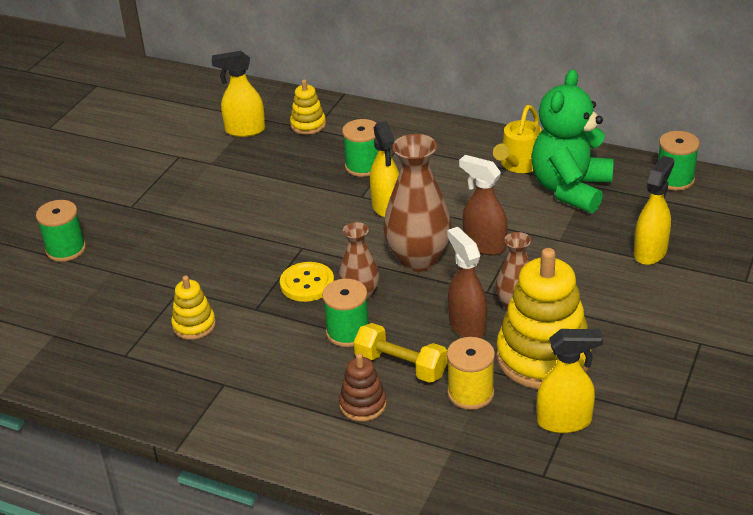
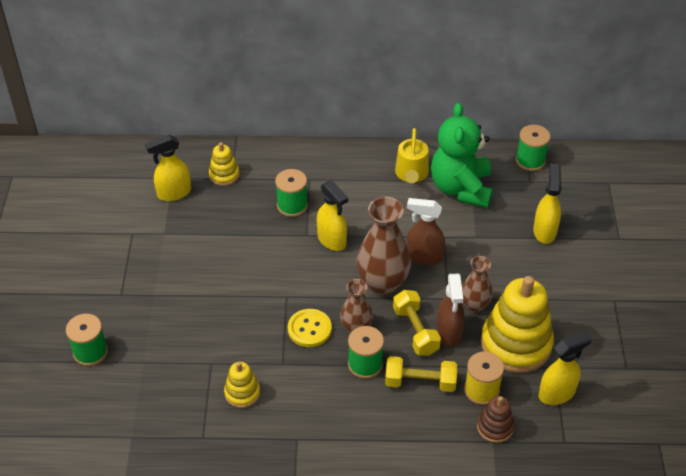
camera: 25 degrees left, 10 degrees up
brown stacking toy [339,353,386,421] -> brown stacking toy moved to [477,396,514,443]
brown spray bottle [447,227,487,338] -> brown spray bottle turned 135 degrees counterclockwise [437,274,464,347]
none -> yellow dumbbell [393,290,441,356]

